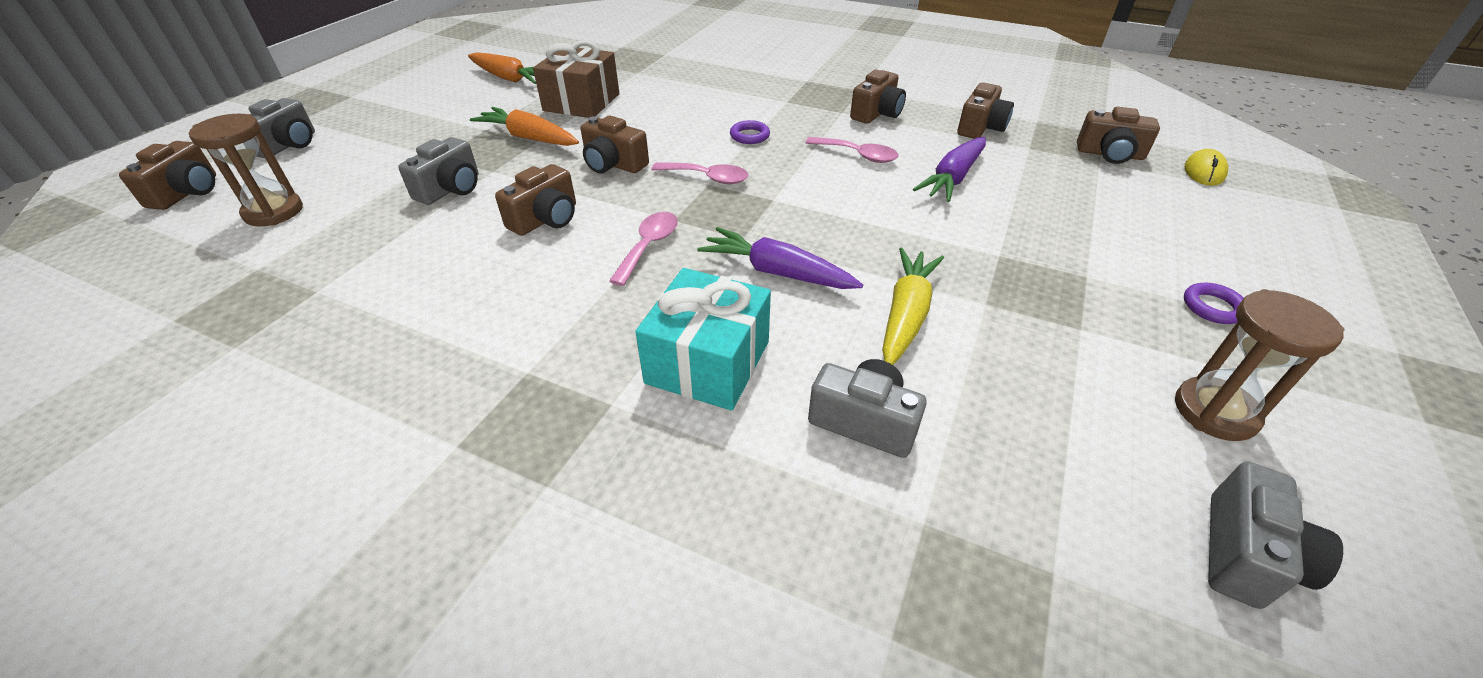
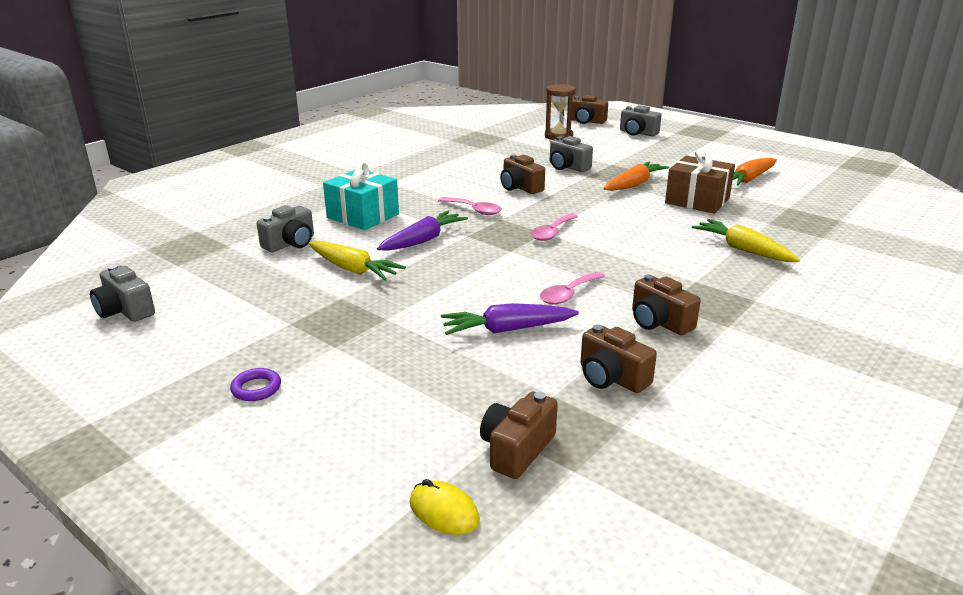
camera: 105 degrees right, 15 degrees down
brown camera [581,116,649,174] -> none
purple ring [730,120,770,144] -> none
purple carrot [913,137,986,202] -> purple carrot turned 60 degrees counterclockwise [441,303,579,335]
brown hourglass [1175,289,1345,441] -> none
none -> yellow carrot [692,219,800,262]

